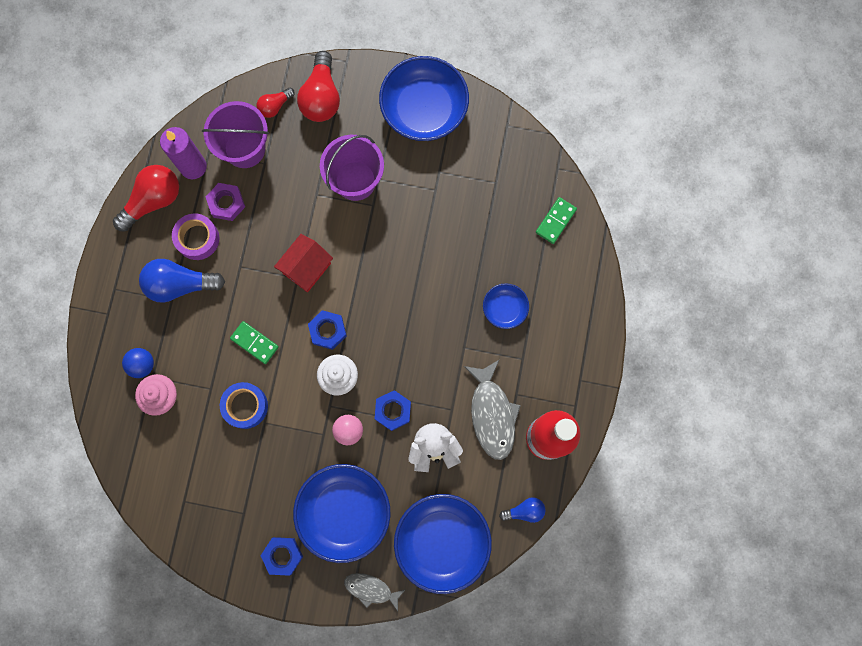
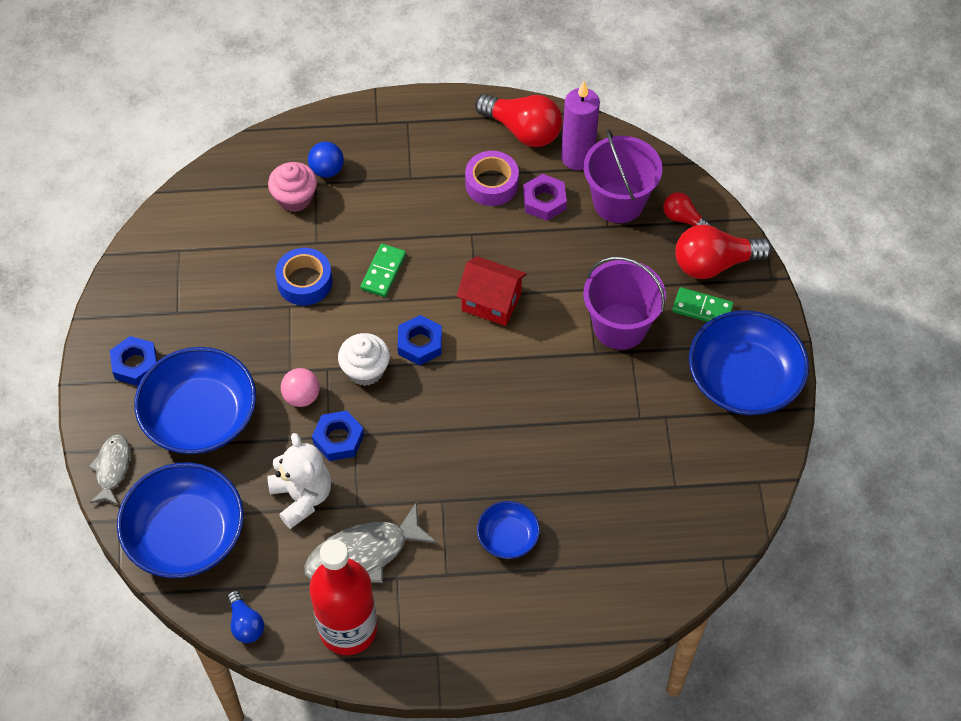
camera: 75 degrees right, 20 degrees down
blue light bulb [139,259,225,303] -> none
green domino [536,197,577,244] -> green domino moved to [672,287,734,322]

